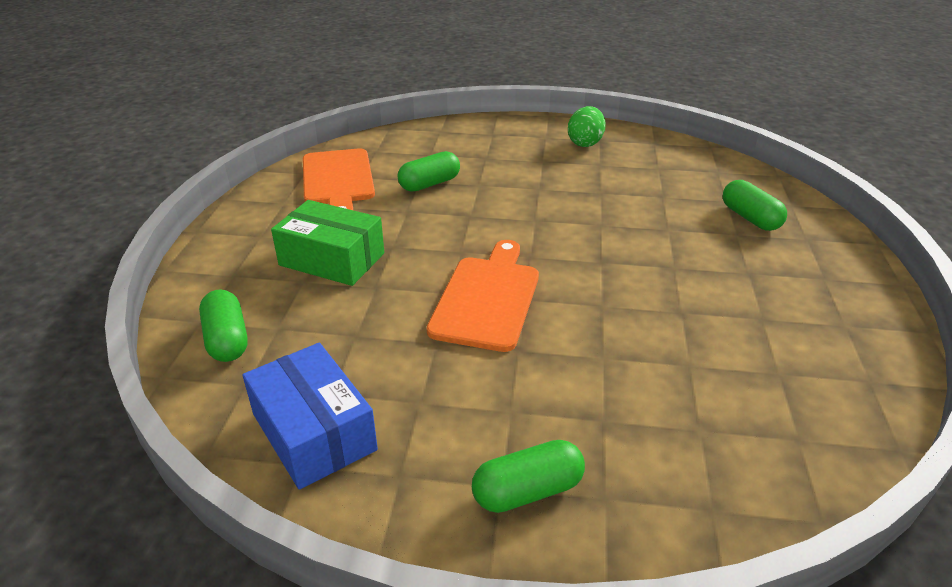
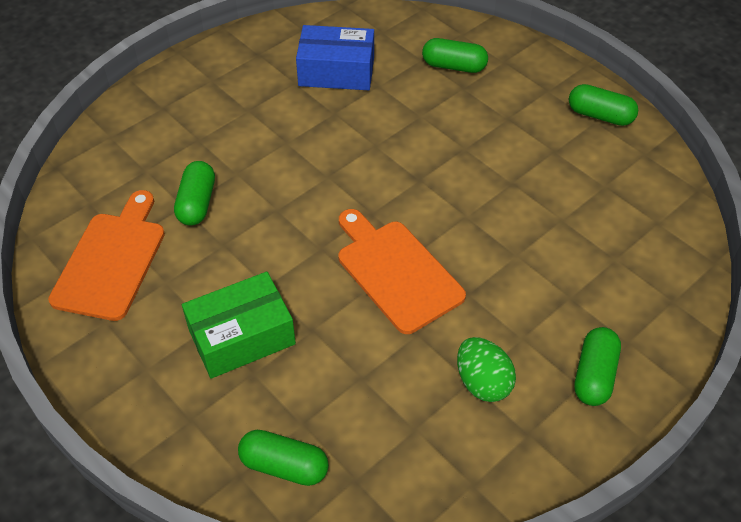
camera: 50 degrees left, 15 degrees up
blue box [242,343,378,490] -> blue box moved to [296,25,374,90]
orange cutting board [303,148,375,210] -> orange cutting board turned 105 degrees counterclockwise [48,190,165,321]
green egg [568,106,606,147] -> green egg moved to [457,337,516,402]
none -> green capsule [569,84,638,126]

